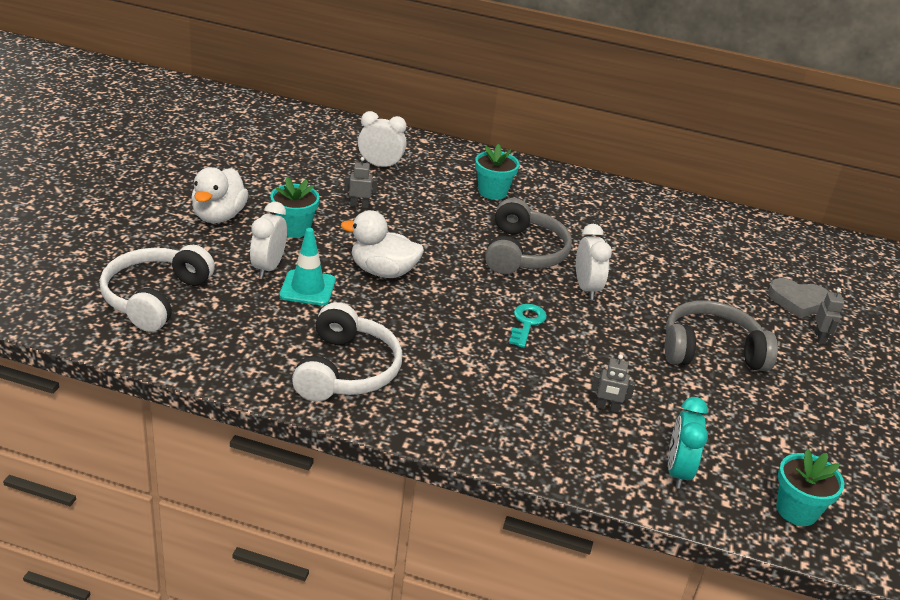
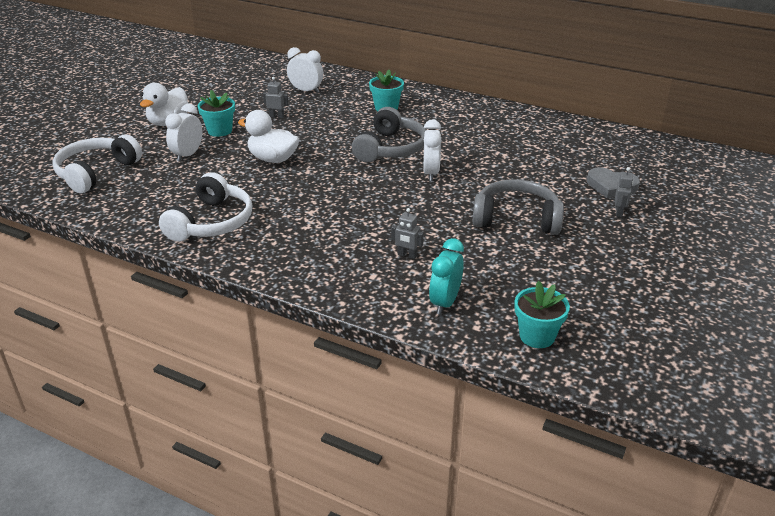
camera: 15 degrees right, 0 degrees up
turquoise traffic cone [279,228,336,306] -> none
turquoise key [509,304,547,348] -> none

